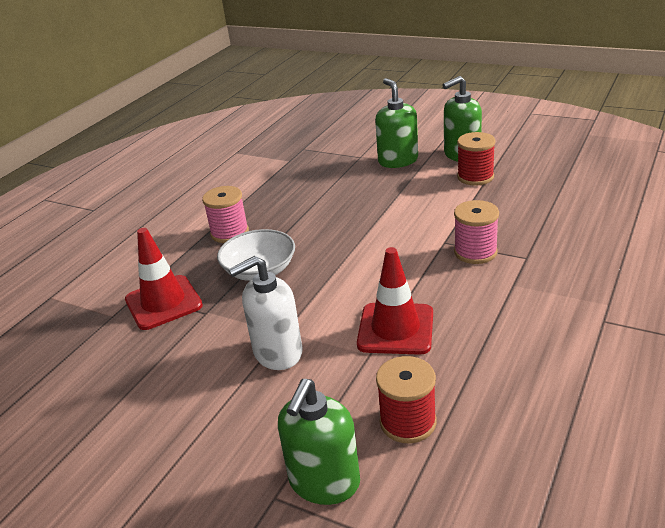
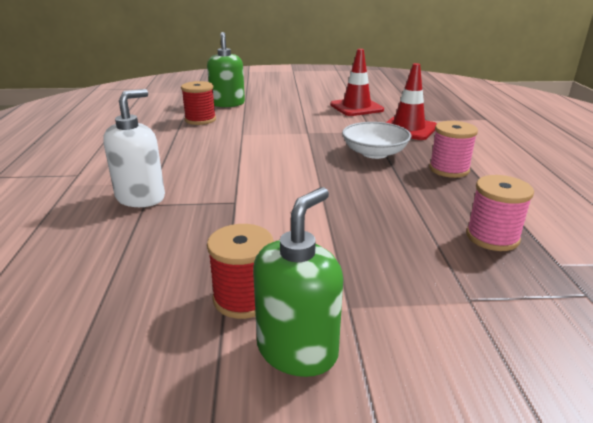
camera: 145 degrees right, 5 degrees down
white soap dispenser [228,256,302,370] -> white soap dispenser moved to [103,89,165,207]
red traffic cone [357,247,433,355] -> red traffic cone moved to [330,49,384,116]
green soap dispenser [375,78,418,168] -> none
pink spool [454,200,499,264] -> pink spool moved to [466,175,534,251]

